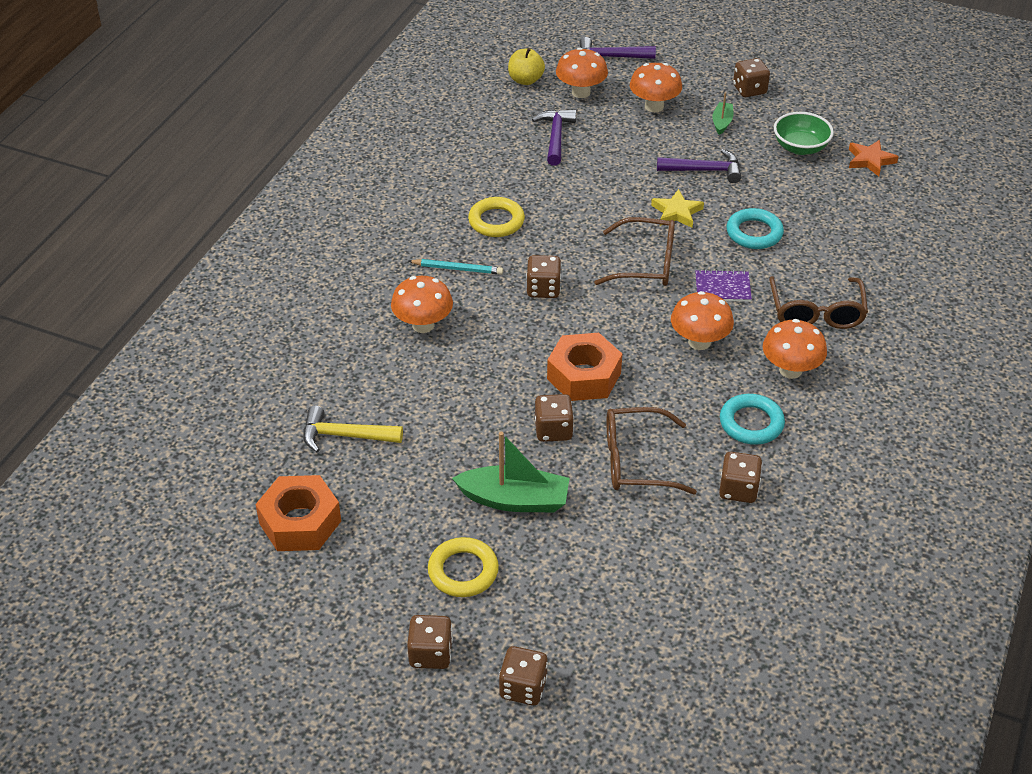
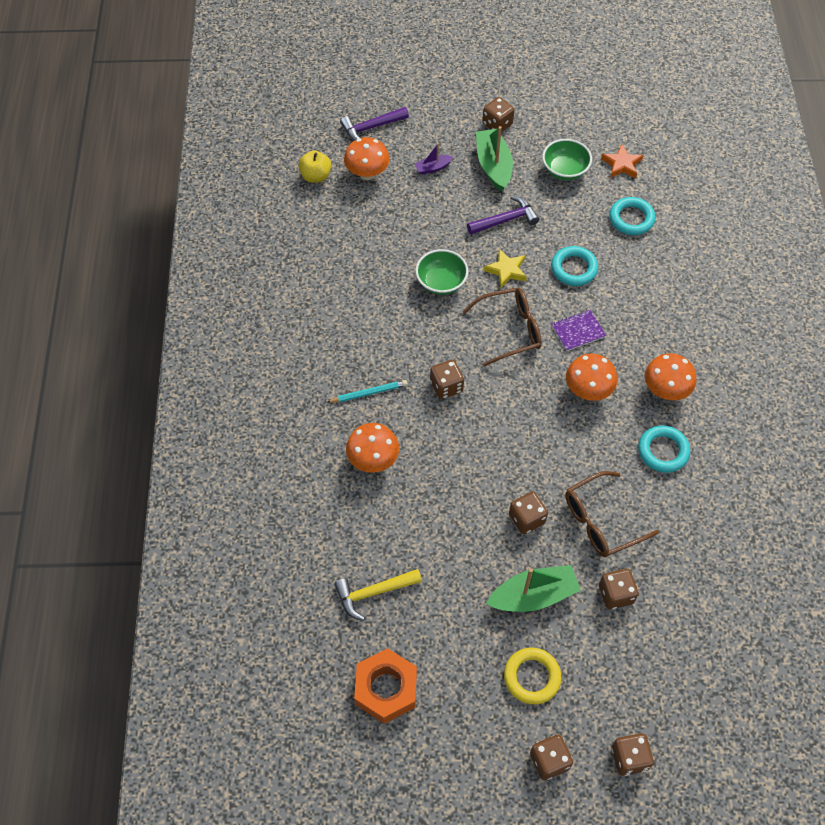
camera: 25 degrees left, 15 degrees up
yellow ring [468,197,525,237] -> none
purple hammer [532,109,576,166] -> none
orange nut [547,333,622,401] -> none
orange mushroom [630,63,682,112] -> purple boat [415,143,453,175]
green boat [712,92,734,135] -> green boat [476,126,513,192], size x1.90
brown dice [719,452,762,503] -> brown dice moved to [599,569,639,610]
brown glasses [769,276,868,329] -> none
none -> green bowl [415,249,469,295]
none -> turquoise ring [609,197,655,235]

